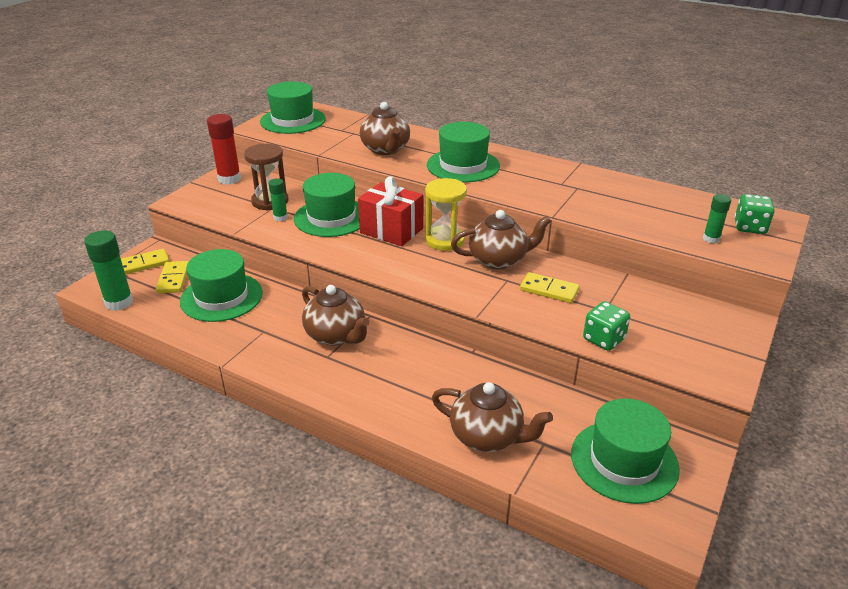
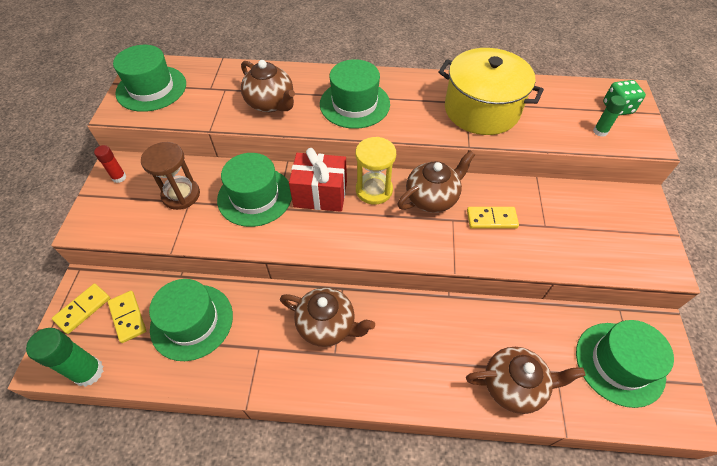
camera: 25 degrees left, 20 degrees up
red glue stick [207,114,241,185] -> red glue stick [94,145,126,183], size x0.57
green glue stick [268,178,288,221] -> none
green dice [583,301,630,351] -> none
none -> yellow pot [438,48,544,135]

